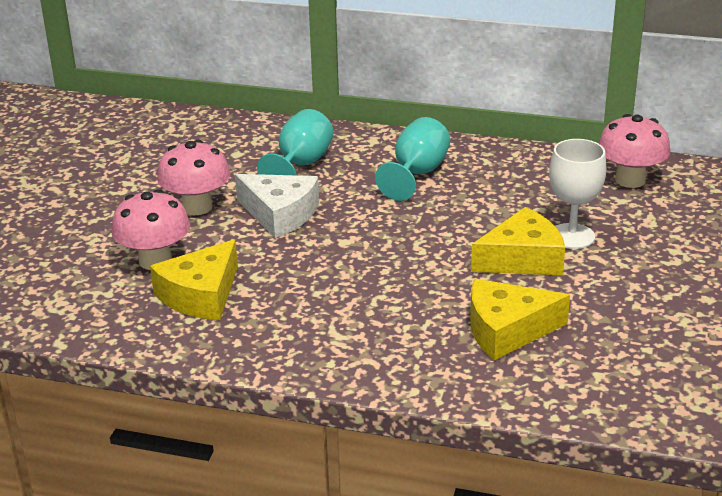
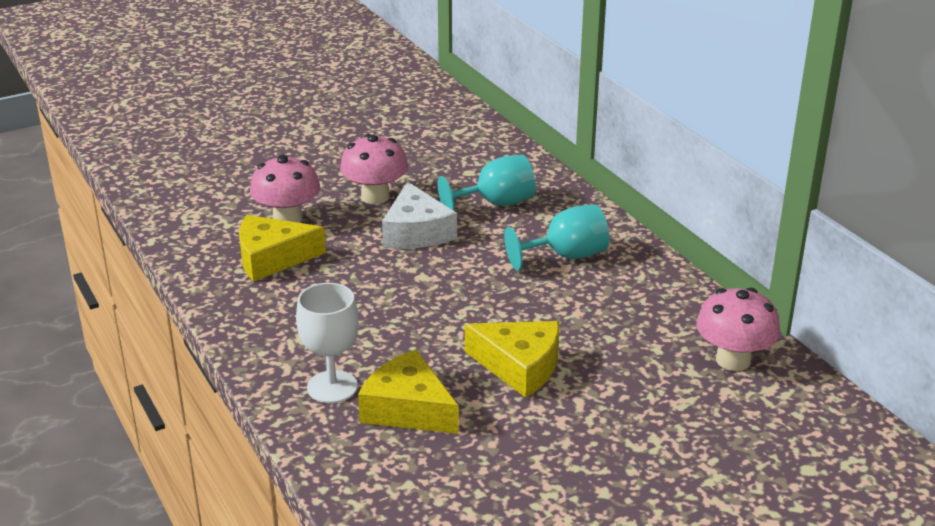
camera: 45 degrees right, 0 degrees up
white goblet [549,139,606,249] -> white goblet moved to [296,283,359,403]

